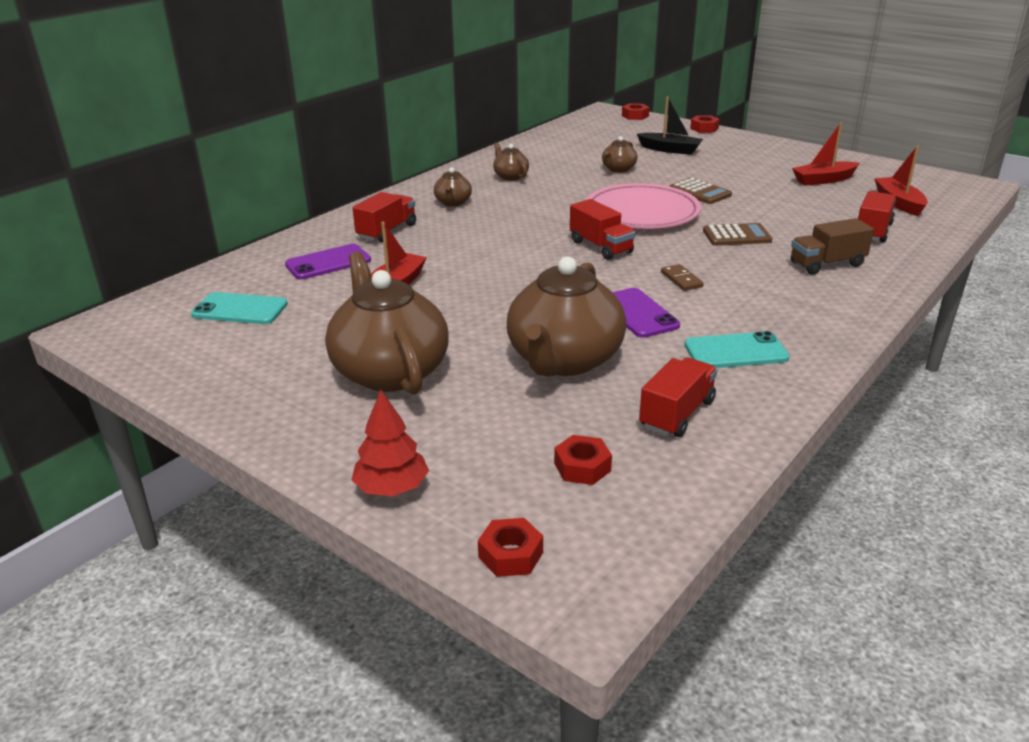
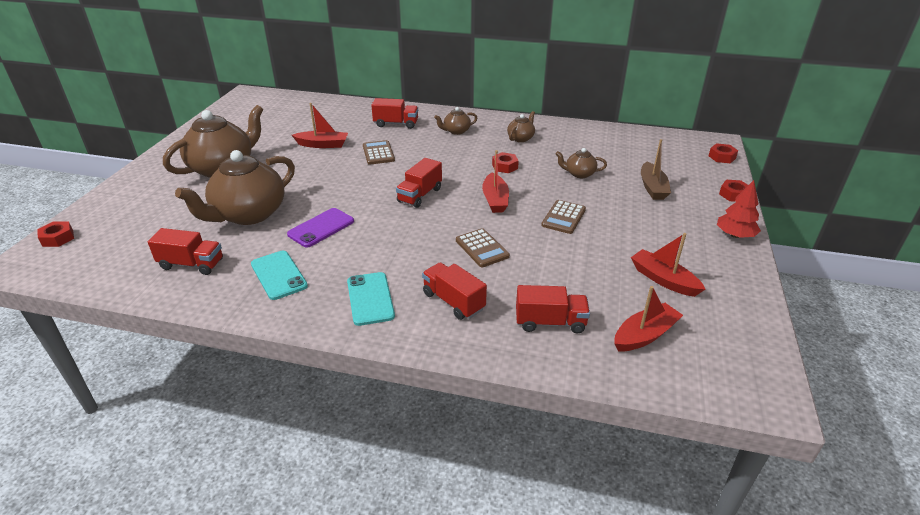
camera: 65 degrees right, 5 degrees up
turquoise phone [191,292,288,324] -> turquoise phone moved to [347,272,395,326]
purple phone [285,244,371,279] -> none
red tree [352,390,429,496] -> red tree moved to [717,180,761,238]
brown teapot [507,256,626,376] -> brown teapot turned 45 degrees counterclockwise [175,150,295,225]
red nut [554,435,612,485] -> red nut moved to [492,152,519,173]
pink plate [586,183,701,229] -> red boat [482,150,509,213]
black boat [637,96,703,155] -> brown boat [641,139,671,200]
brown domino [661,264,704,291] -> none
brown truck [791,218,874,275] -> red truck [422,262,487,320]
none -> brown calculator [363,140,395,165]

